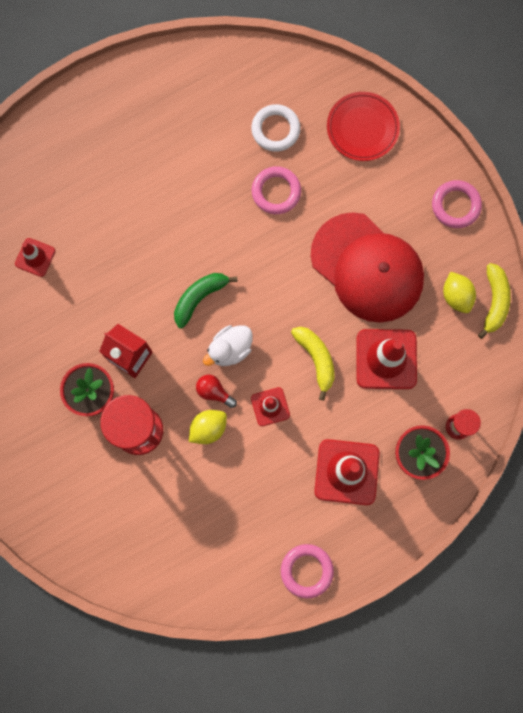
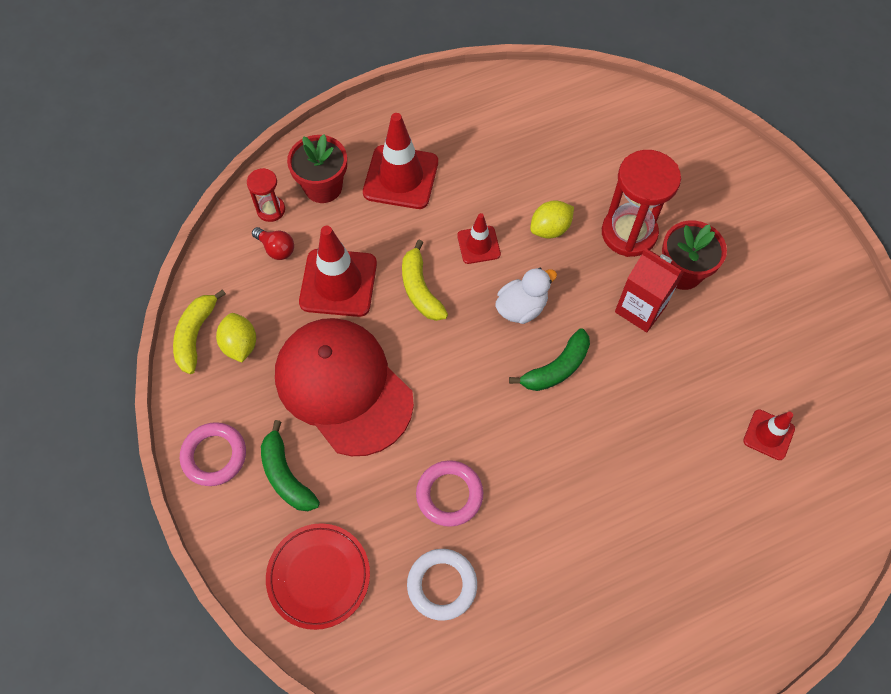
camera: 175 degrees left, 15 degrees down
red light bulb [196,375,237,408] -> red light bulb moved to [252,227,294,260]
pink ring [281,544,334,598] -> none
none -> green banana [261,420,320,511]

